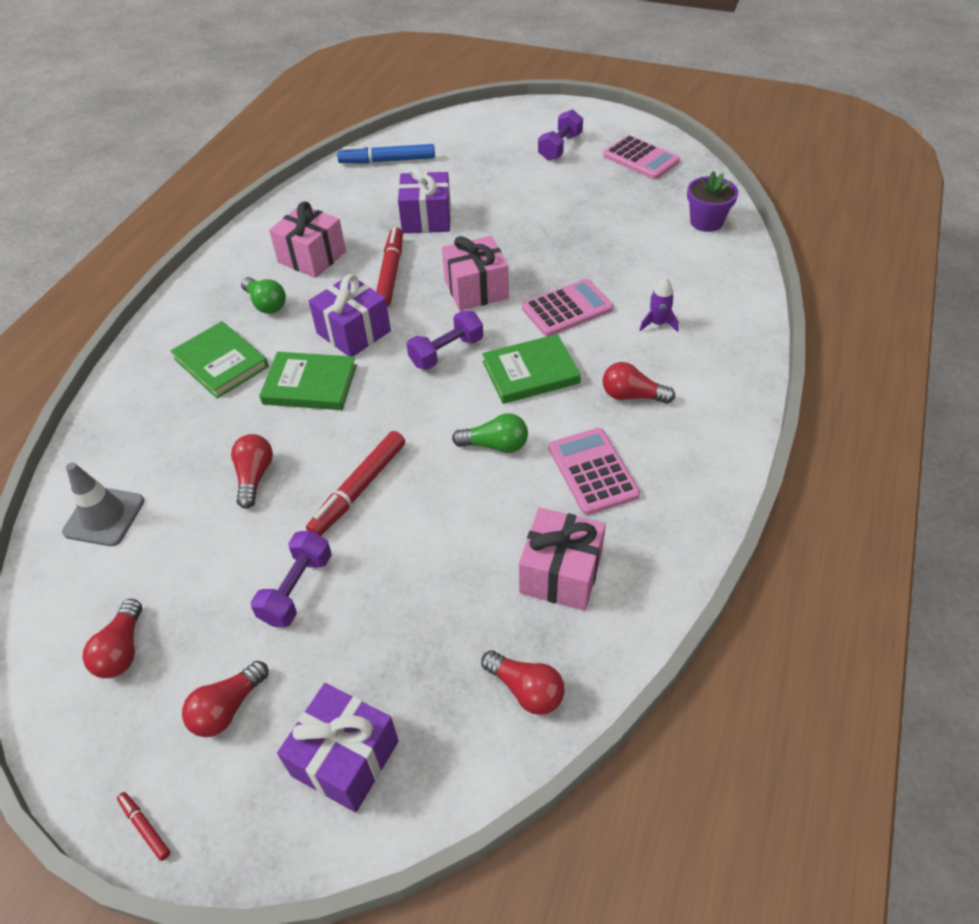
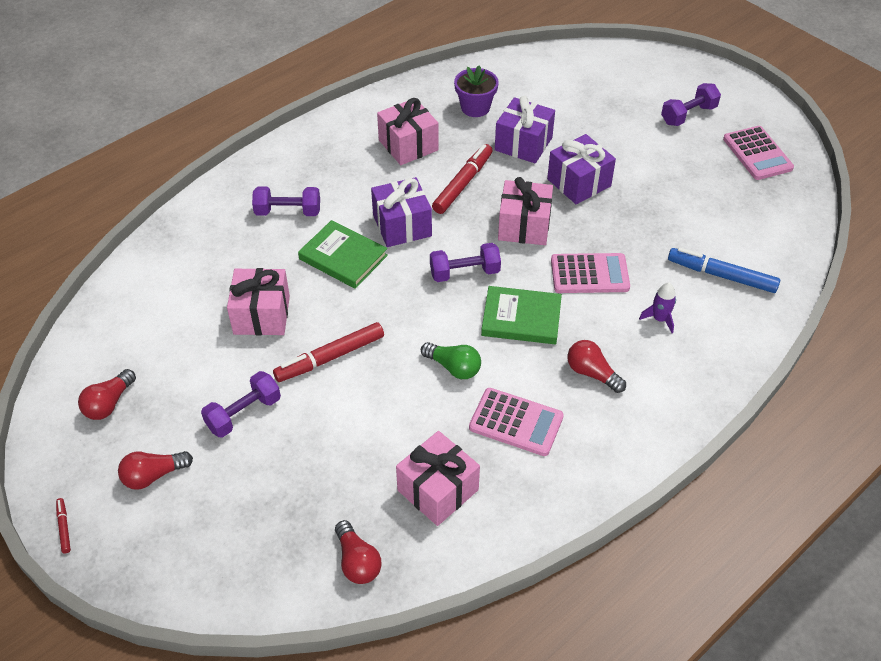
camera: 25 degrees right, 0 degrees up
grey traffic cone [62,462,144,546] -> none
green book [171,321,269,399] -> purple dumbbell [252,186,320,216]
red light bulb [231,434,273,509] -> pink gift [227,268,290,335]
green light bulb [241,277,286,314] -> none
purple gift [277,683,399,812] -> purple gift moved to [547,134,616,204]
blue marker [337,144,435,164] -> blue marker moved to [668,247,780,293]
pink calculator [549,428,640,515] -> pink calculator turned 105 degrees clockwise [469,388,564,456]
purple flower pot [687,171,738,232] -> purple flower pot moved to [454,65,498,117]

